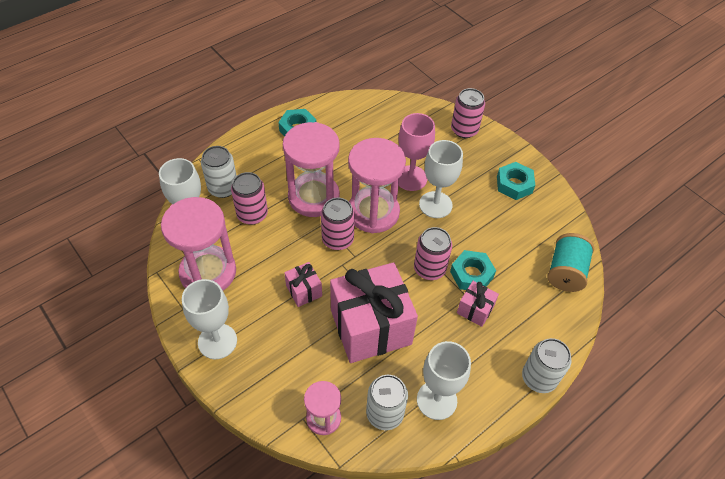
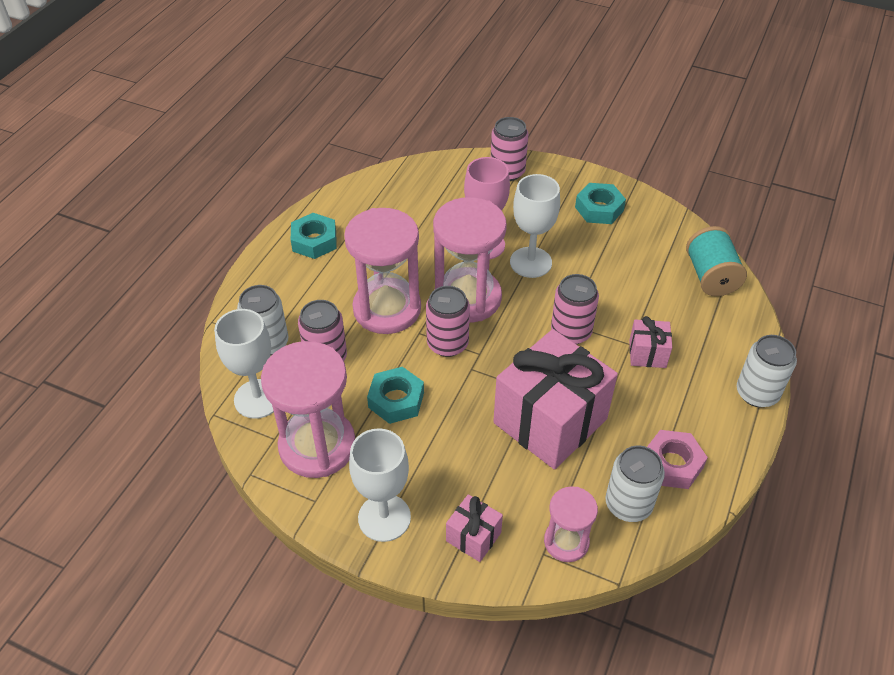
camera: 25 degrees left, 5 degrees down
pink gift [284,262,322,307] -> pink gift moved to [446,494,503,562]
white goblet [417,341,471,420] -> pink nut [647,430,708,489]
turquoise nut [450,250,496,290] -> turquoise nut moved to [367,367,424,424]

